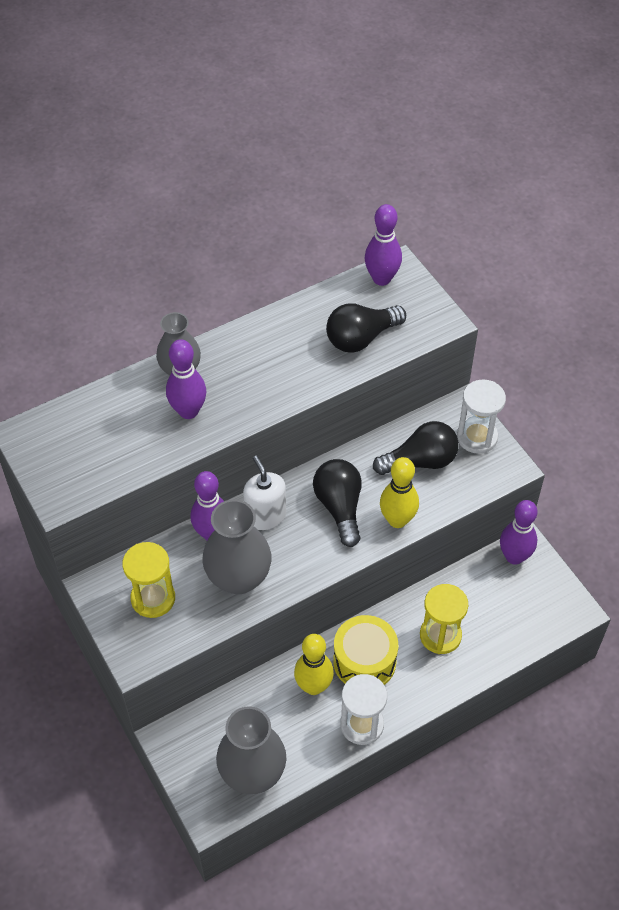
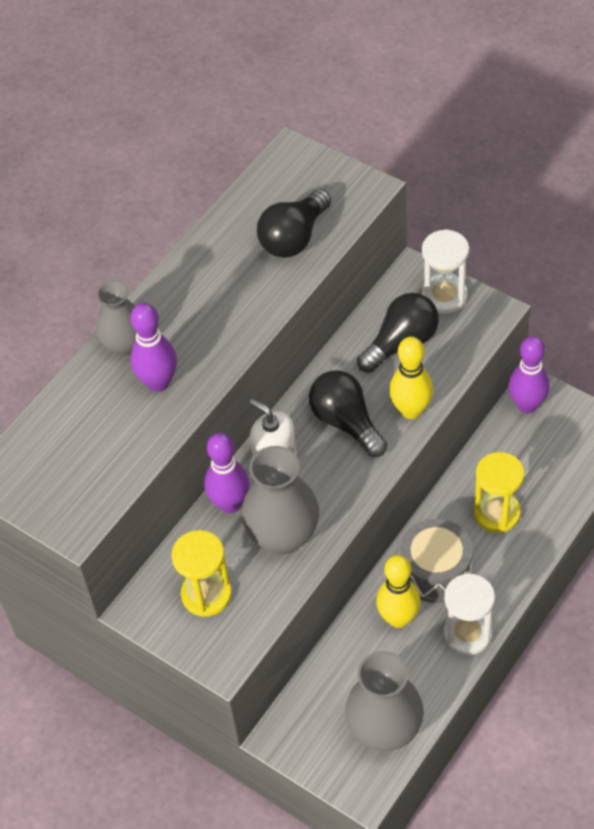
camera: 20 degrees left, 0 degrees up
yellow drum [333,615,398,685] -> grey drum [401,519,473,603]
purple bowling pin [364,204,402,286] -> none

